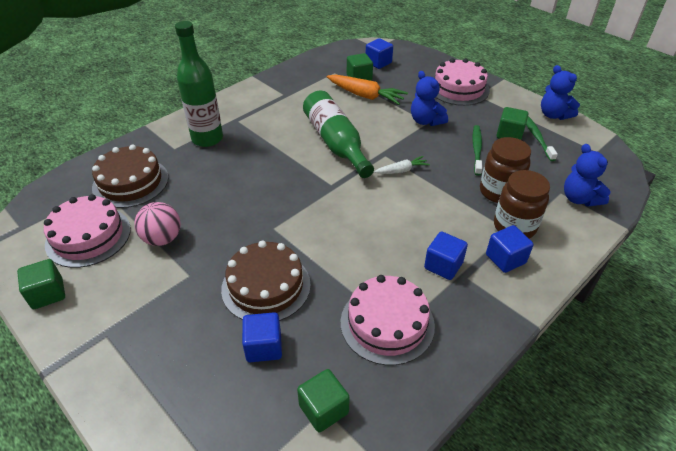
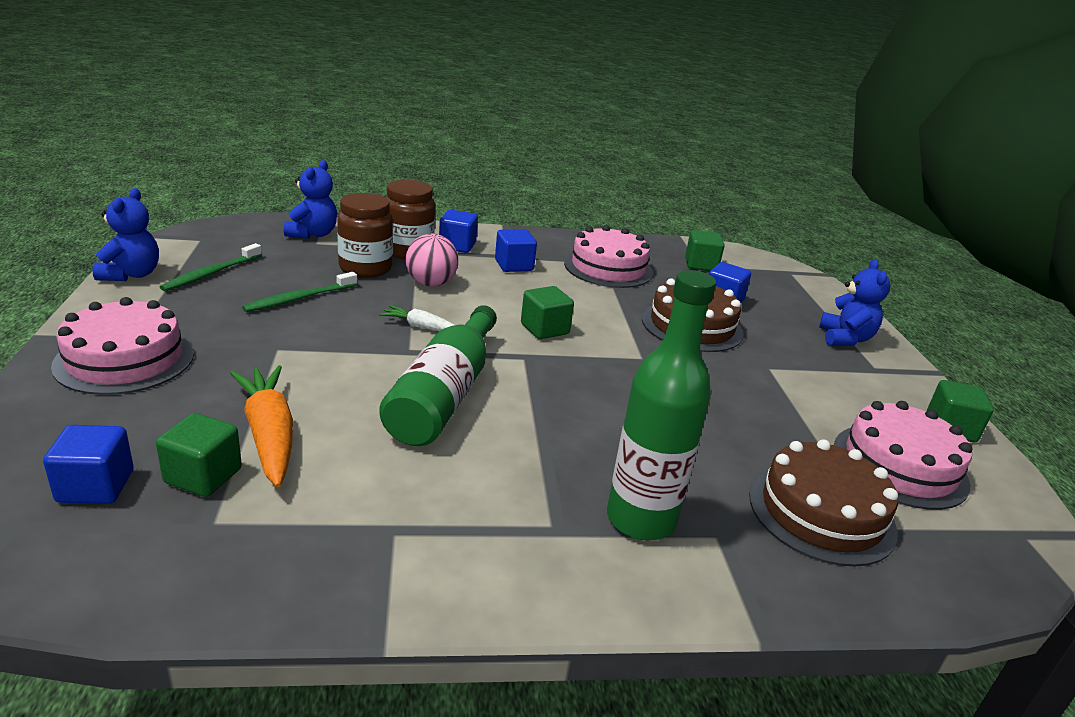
camera: 145 degrees left, 15 degrees down
pink ball [134,202,181,246] -> pink ball moved to [406,234,458,286]
blue teddy bear [411,71,448,126] -> blue teddy bear moved to [819,260,890,346]
green cube [497,107,528,140] -> green cube moved to [521,286,574,339]

